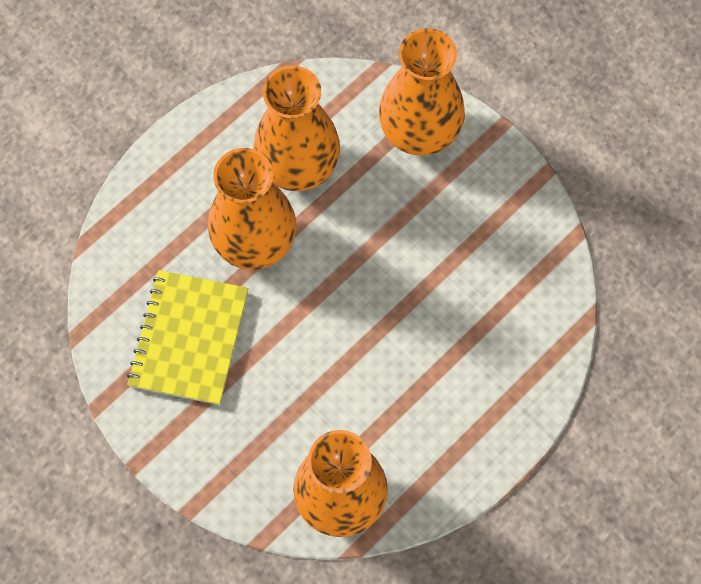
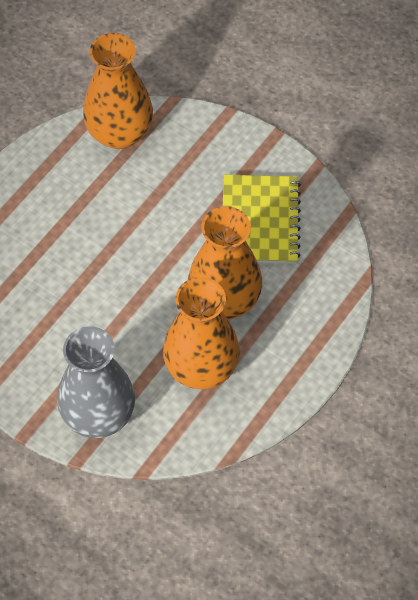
camera: 170 degrees right, 10 degrees down
orange vase [379,28,465,156] -> grey vase [57,326,135,438]

